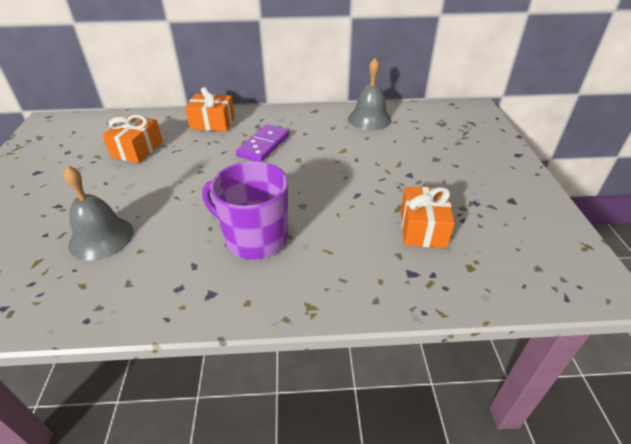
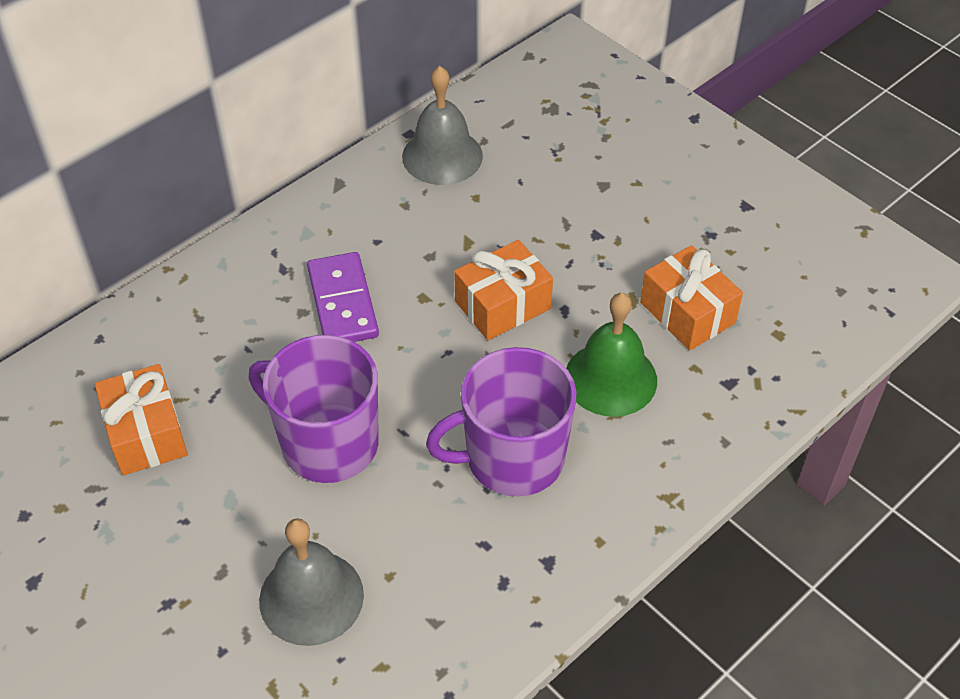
camera: 40 degrees left, 10 degrees up
orange gift [185,87,235,132] -> orange gift moved to [454,240,553,340]
none -> purple mug [249,335,379,483]
none -> green bell [566,293,657,417]

